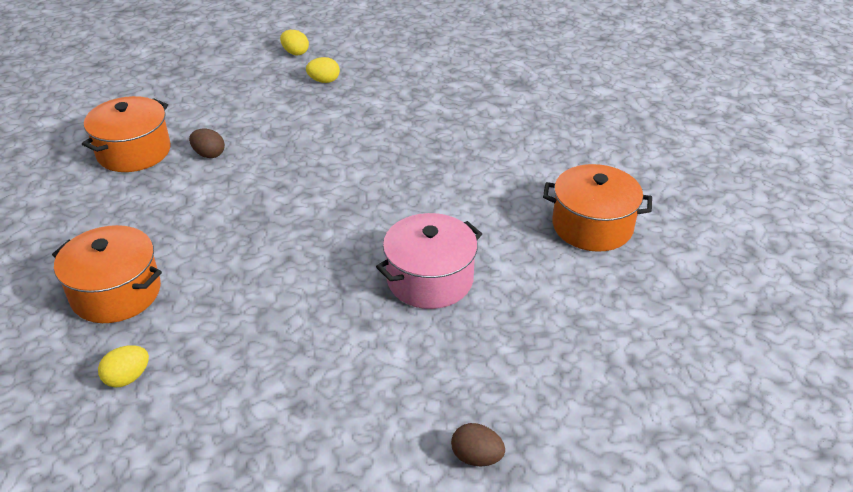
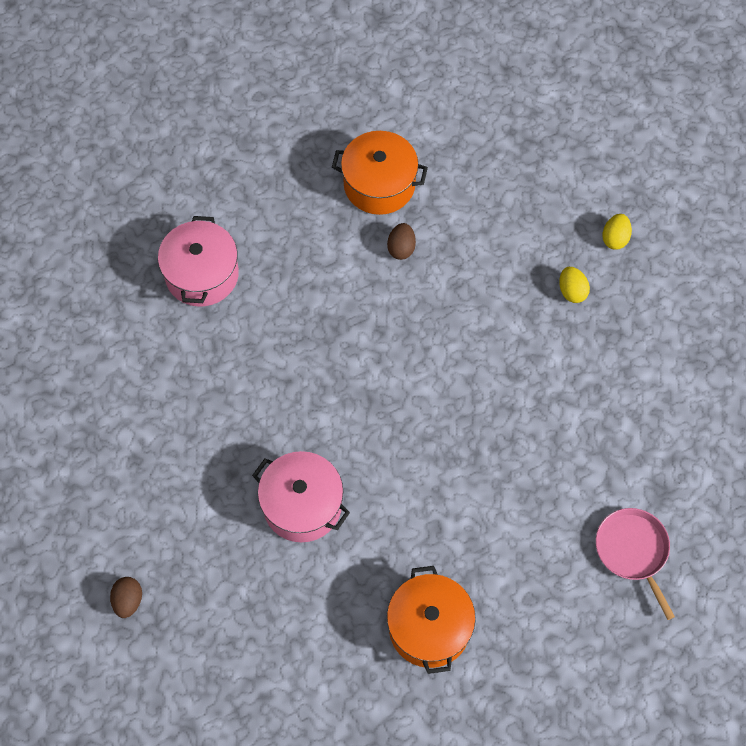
camera: 70 degrees right, 25 degrees up
orange pot [52,225,162,323] -> pink pot [158,216,239,307]
yellow egg [98,345,149,388] -> none
none -> pink pan [596,508,675,620]

